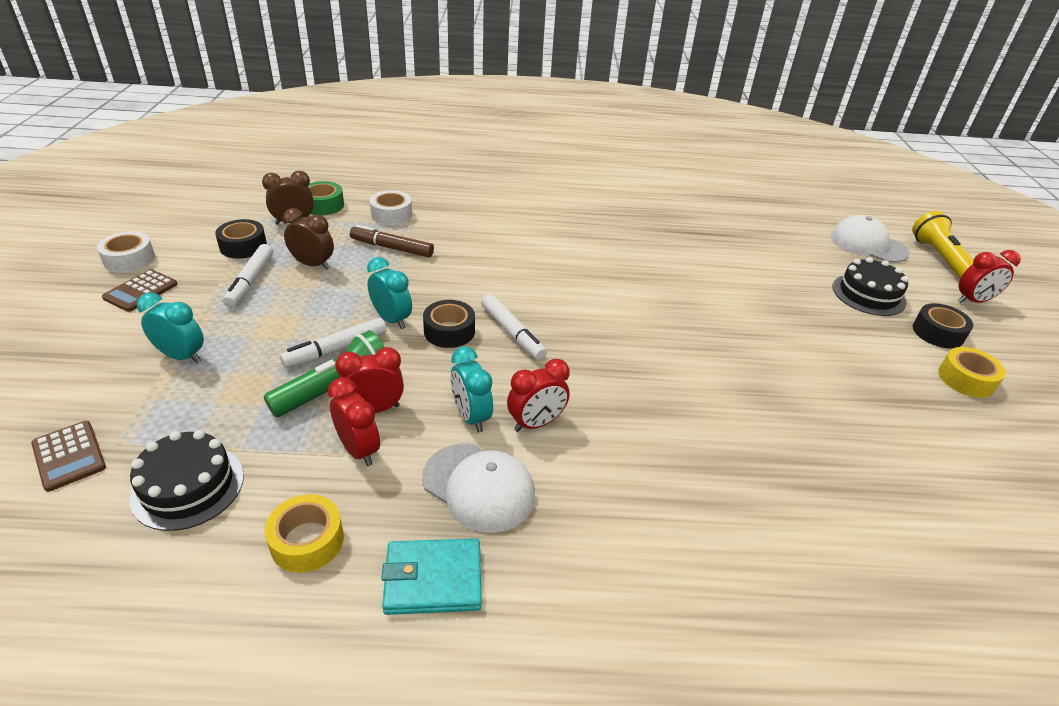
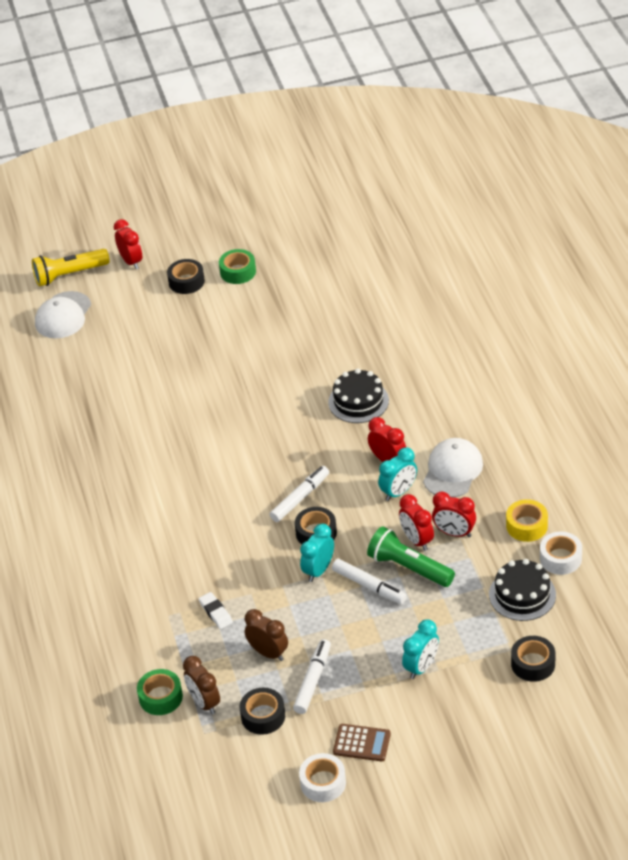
camera: 100 degrees left, 5 degrees up
brown calculator [31,421,106,492] -> black tape [511,636,555,682]
turquoise clock [137,293,204,363] -> turquoise clock turned 150 degrees counterclockwise [402,619,439,679]
white marker [223,244,273,308] -> white marker turned 60 degrees counterclockwise [293,639,331,714]
brown clock [283,208,334,270] -> brown clock turned 120 degrees clockwise [244,609,288,661]
red clock [328,377,380,466] -> red clock turned 105 degrees counterclockwise [432,492,476,538]
brown marker [350,225,434,257] -> white eraser [199,592,233,629]
white tape [370,190,412,225] -> white tape moved to [540,532,582,575]
turquoise wallet [382,538,482,615] -> none
black cake [833,257,909,316] -> black cake moved to [328,368,389,423]
yellow tape [939,347,1006,398] -> green tape [219,249,256,284]

